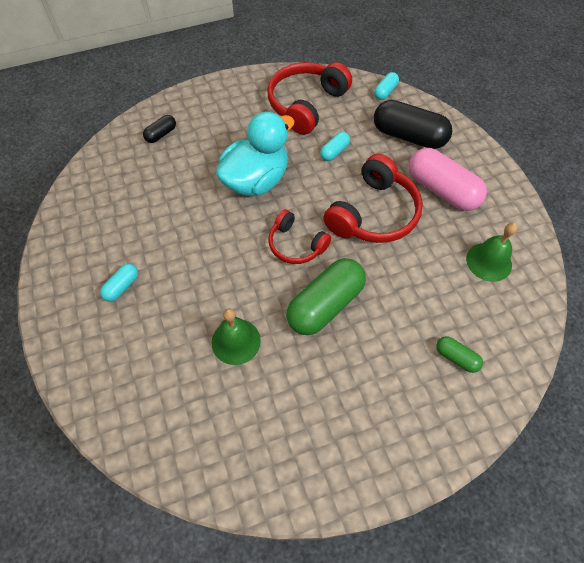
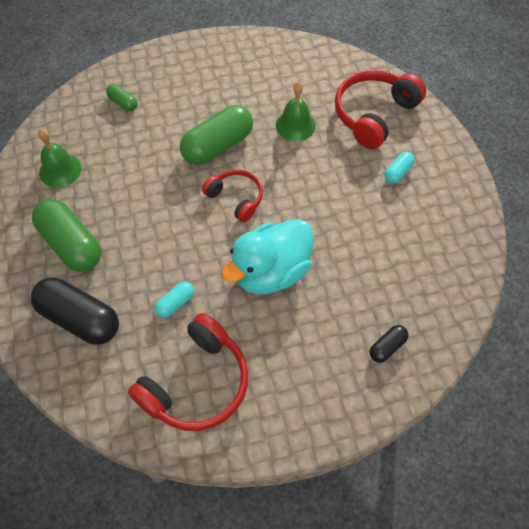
camera: 175 degrees left, 0 degrees up
red headphones [323,154,423,243] -> red headphones moved to [335,70,426,149]
turquoise capsule [374,72,399,100] -> none
pink capsule [409,148,487,211] -> green capsule [32,199,101,272]

